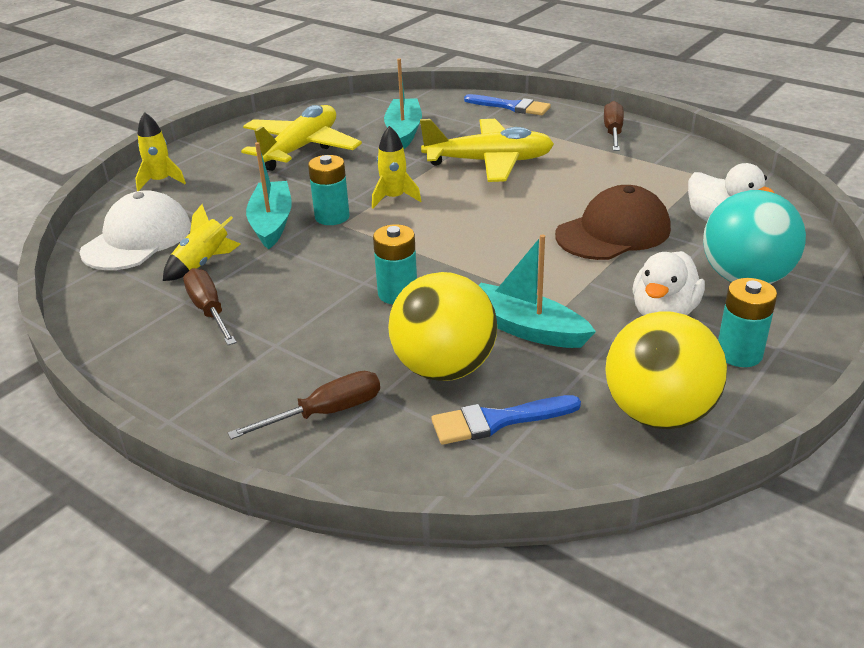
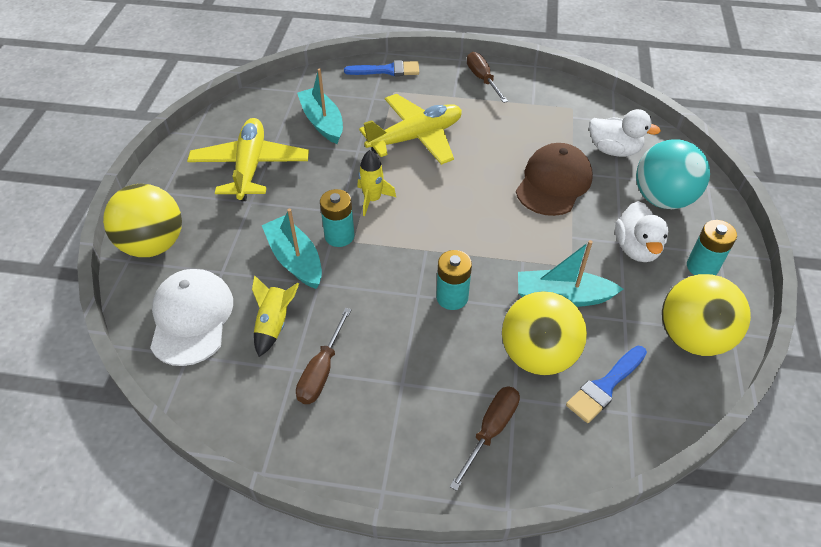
camera: 30 degrees left, 15 degrees up
yellow rocket [135,112,186,191] -> yellow ball [103,184,182,257]
brown screwdriver [183,268,236,345] -> brown screwdriver turned 105 degrees counterclockwise [296,308,352,404]

